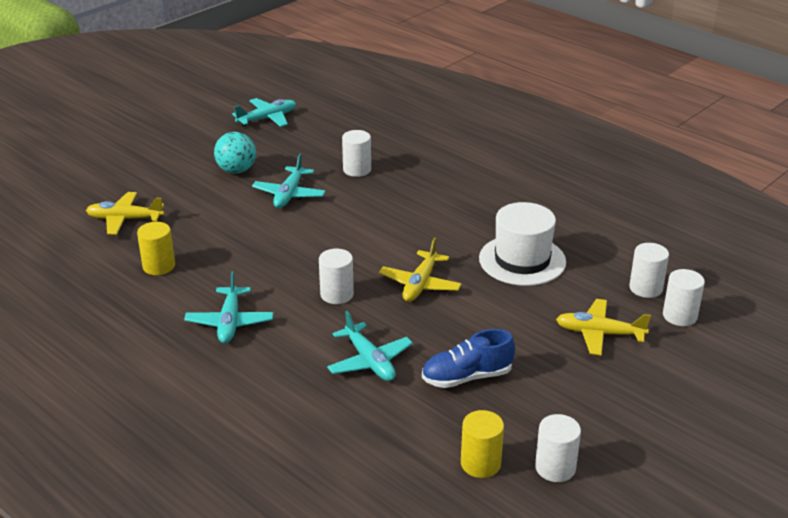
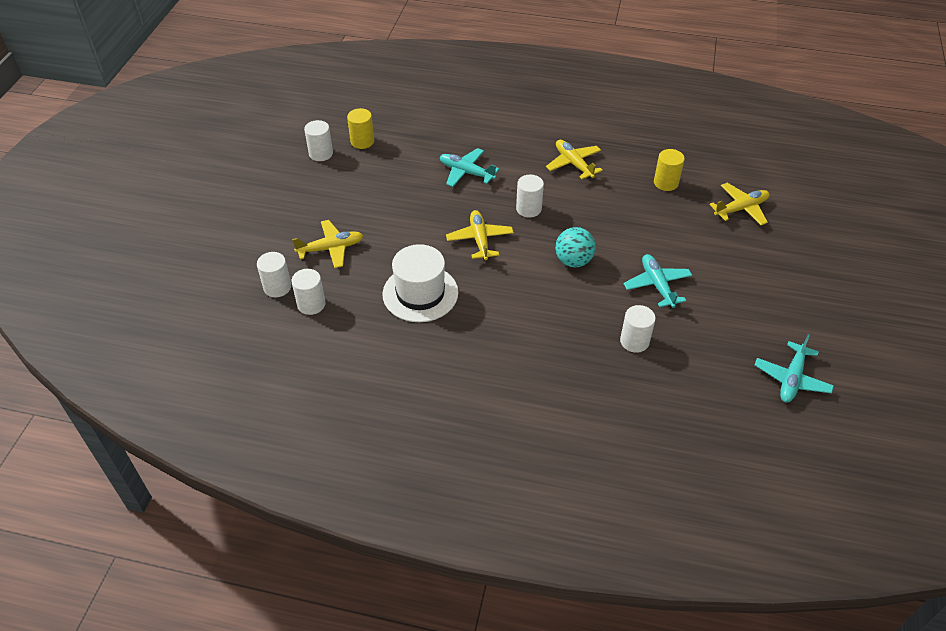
camera: 150 degrees right, 15 degrees up
turquoise plane [184,271,273,343] -> yellow plane [546,140,603,179]
turquoise ball [214,132,256,173] -> turquoise ball moved to [555,227,596,267]
blue shoe [422,329,515,388] -> none

